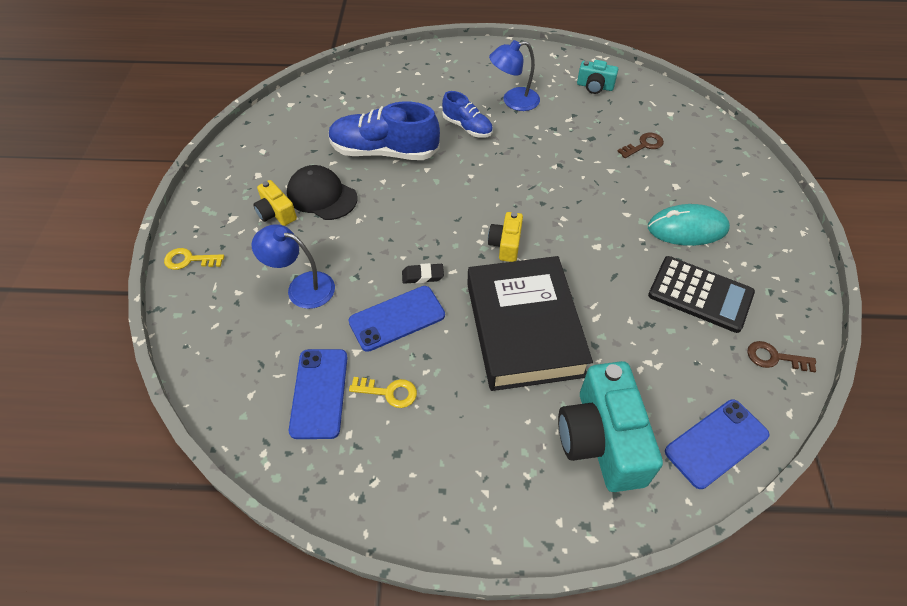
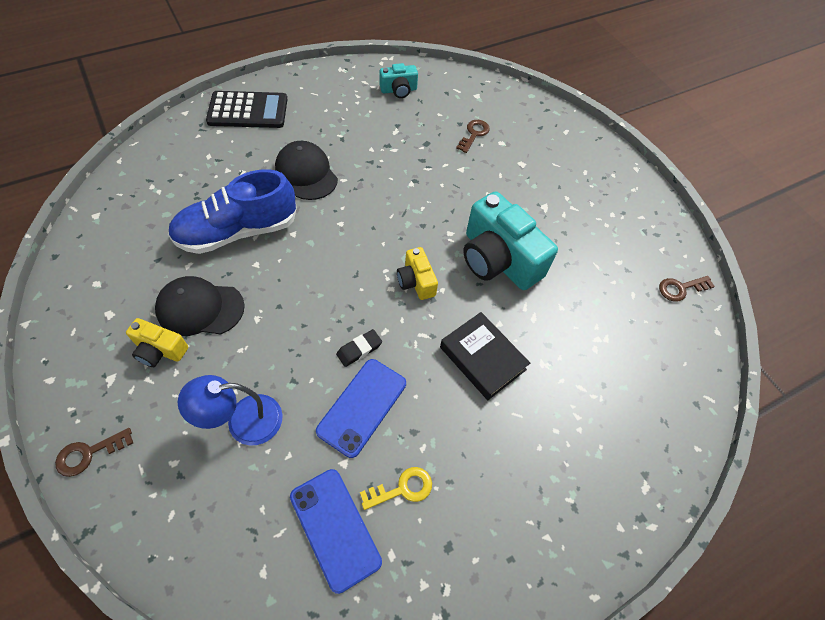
camera: 35 degrees left, 5 degrees up
yellow key [164,248,224,270] -> brown key [55,428,133,477]
blue shoe [442,91,493,138] -> black cap [275,141,338,200]
black book [467,256,593,391] -> black book [440,312,530,400], size x0.56
blue lamp [489,40,540,111] -> none
turquoise camera [558,361,663,492] -> turquoise camera moved to [463,191,558,290]
turquoise mouse [648,204,730,246] -> none
black calculator [648,256,755,333] -> black calculator moved to [206,91,288,128]
blue phone [665,400,769,489] -> none

